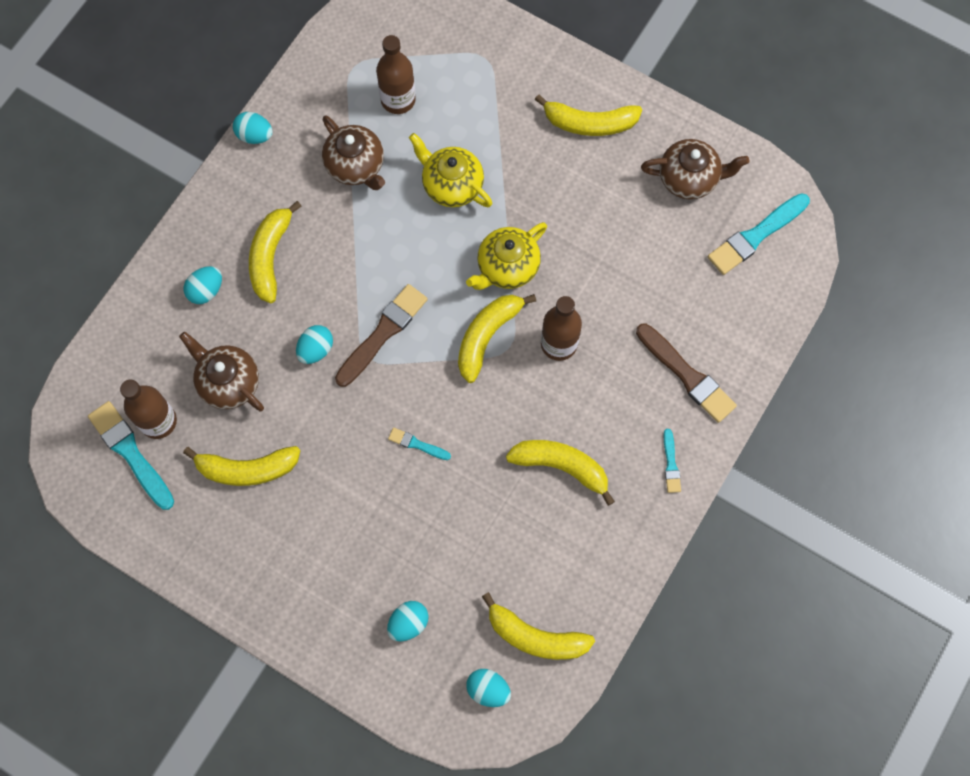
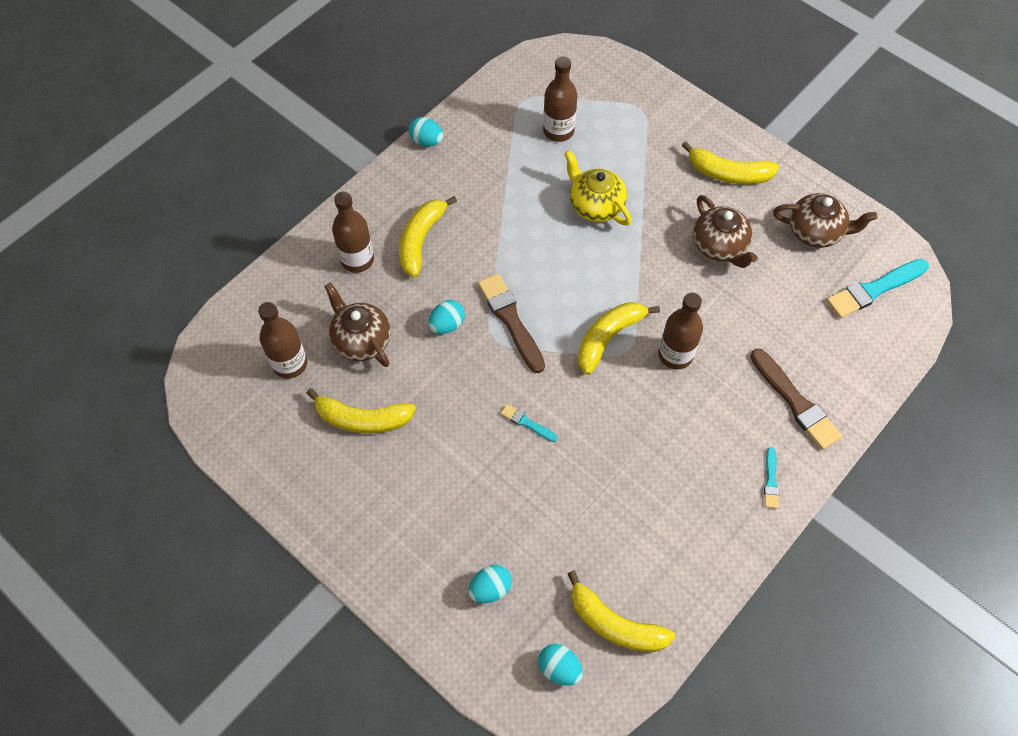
camera: 10 degrees right, 10 degrees down
turquoise brush [88,401,174,510] -> none
turquoise egg [184,266,222,304] -> brown bottle [332,191,374,273]
brown teapot [322,115,385,190] -> brown teapot moved to [693,195,758,268]
brown brush [335,284,428,387] -> brown brush turned 75 degrees counterclockwise [478,273,545,373]
yellow teapot [466,222,547,290] -> none
yellow banana [506,440,615,506] -> none

